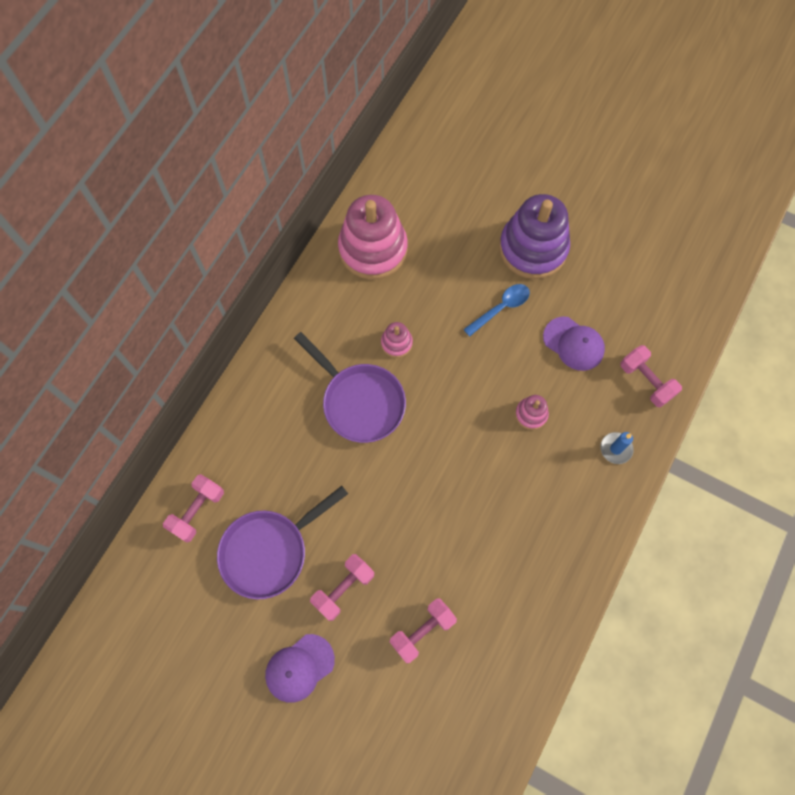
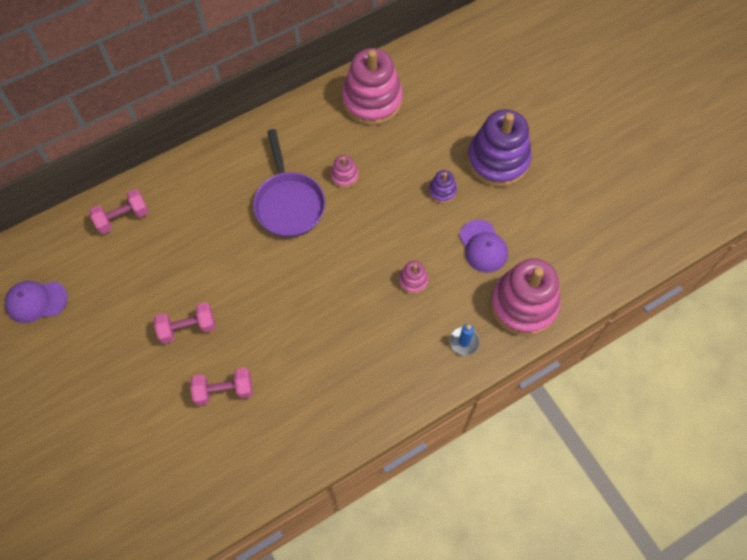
camera: 30 degrees right, 5 degrees down
purple pan [217,486,348,599] -> none
purple cap [265,634,335,703] -> purple cap moved to [5,281,68,323]
blue spoon [463,284,530,337] -> purple stacking toy [429,170,457,203]
pink dumbbell [620,345,682,407] -> pink stacking toy [490,258,561,336]

